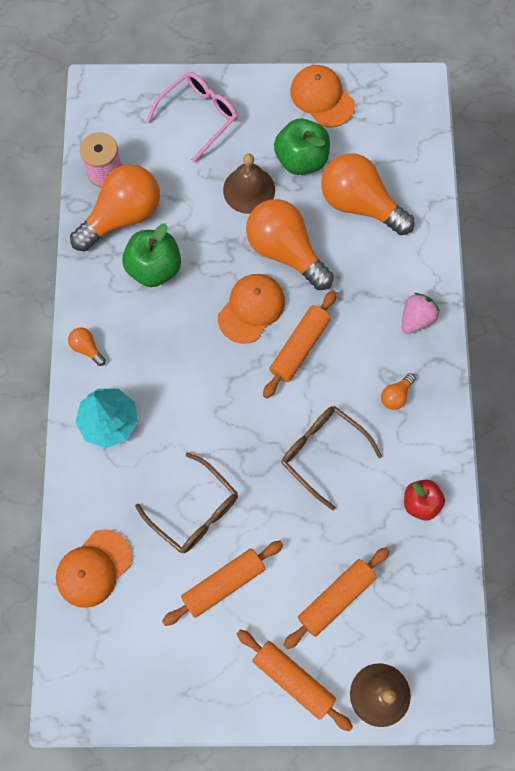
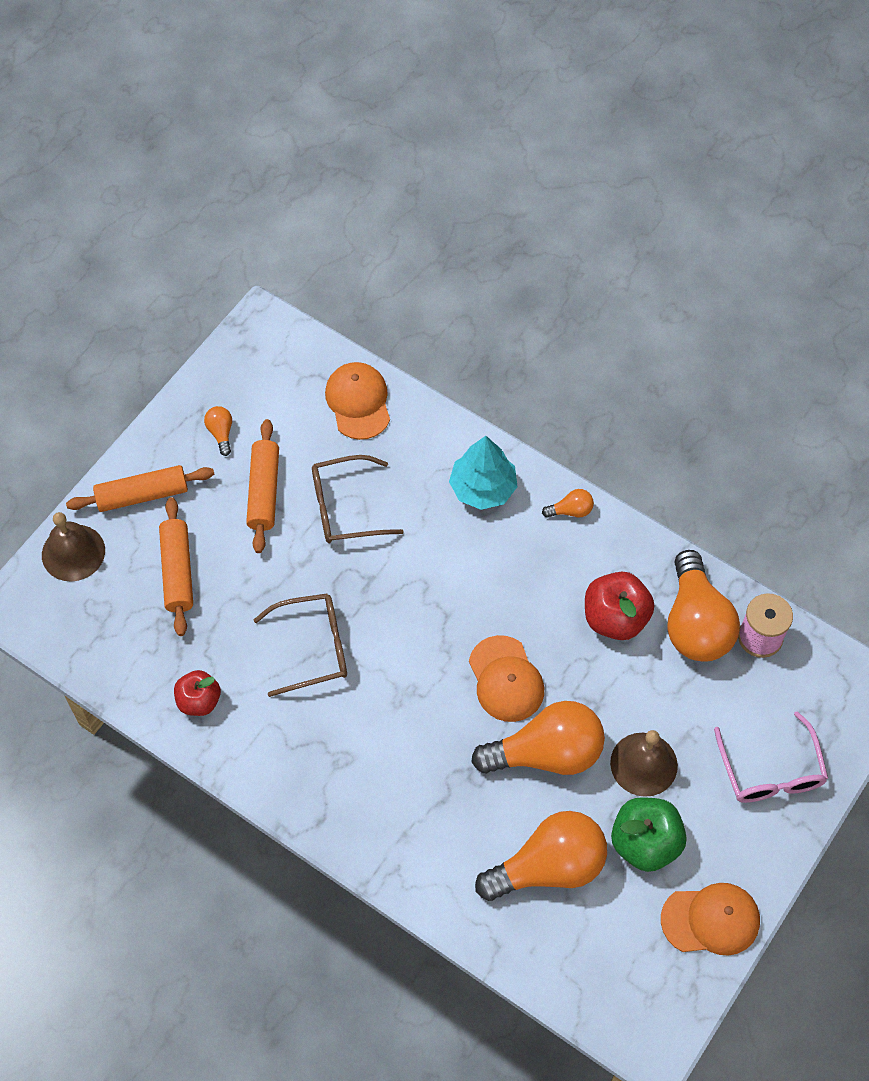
camera: 125 degrees right, 10 degrees down
green apple [122,223,181,287] -> red apple [585,572,655,640]
orange rolling pin [263,290,337,398] -> none
orange light bulb [381,373,415,410] -> orange light bulb moved to [204,406,232,456]
pink strawberry [402,293,439,334] -> none

